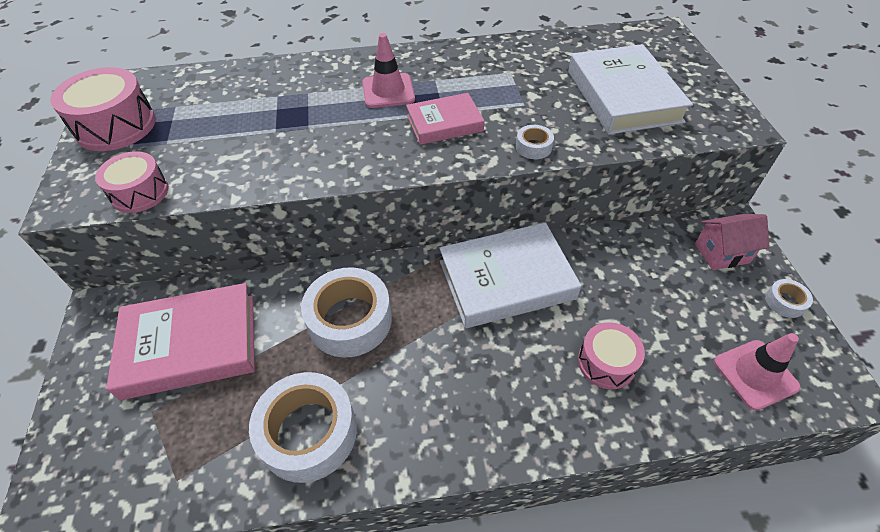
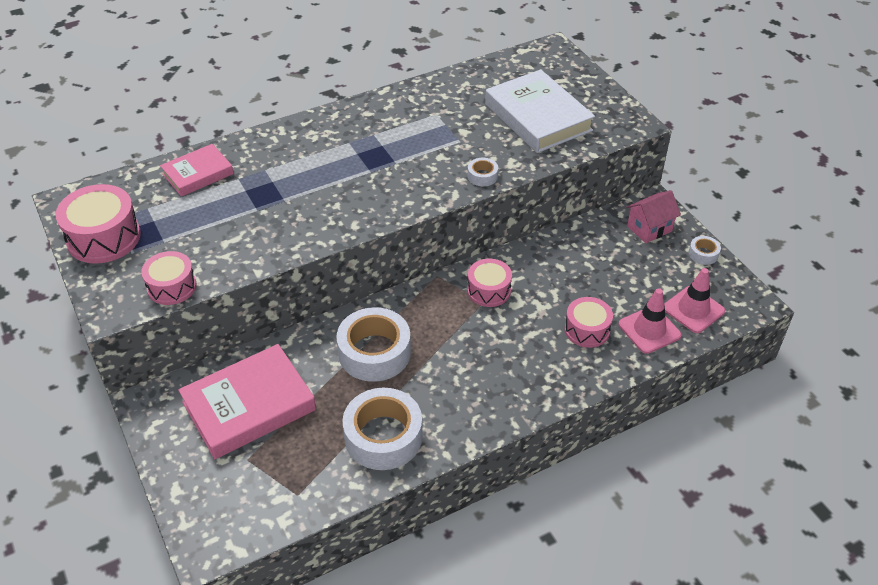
camera: 20 degrees left, 5 degrees down
pink traffic cone [362,33,415,108] -> pink traffic cone moved to [619,288,681,354]
pink book [406,93,485,145] -> pink book moved to [160,144,234,197]
white book [439,223,581,328] -> pink drum [467,259,512,307]

